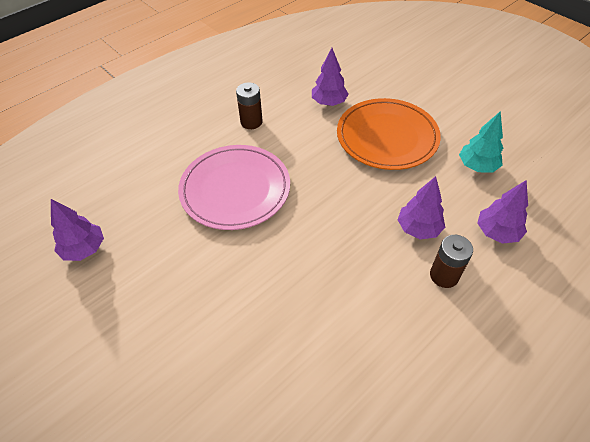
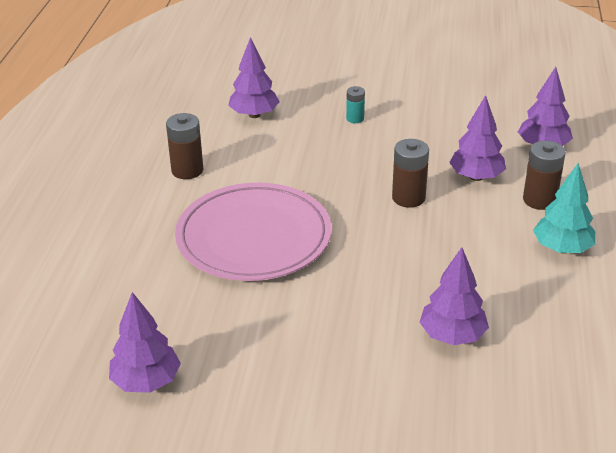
camera: 40 degrees left, 15 degrees down
orange plate [337,98,441,170] -> turquoise battery [346,86,365,123]
turquoise tree [459,111,503,172] -> turquoise tree moved to [533,163,596,253]
none -> brown battery [392,139,429,208]
none -> purple tree [420,247,489,345]

